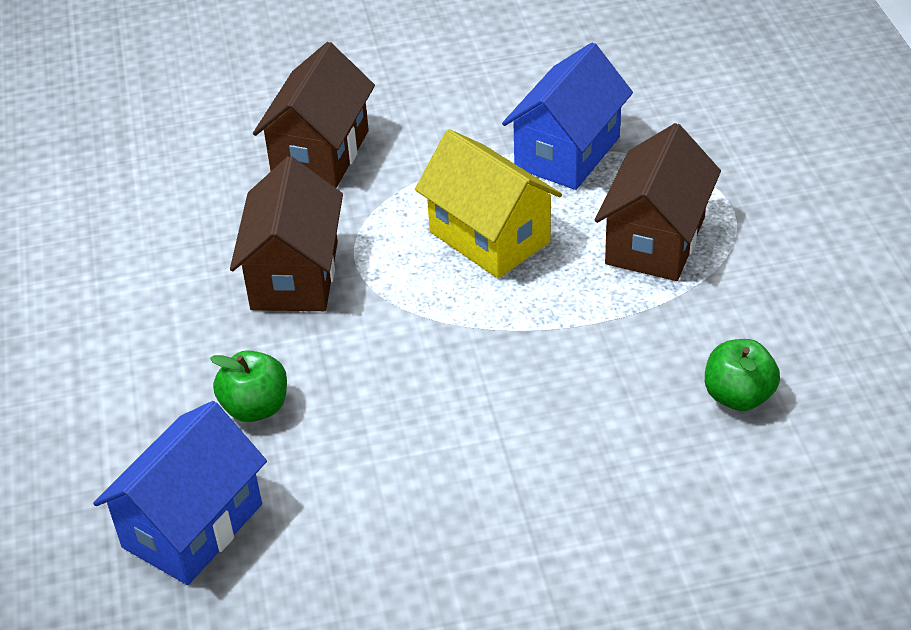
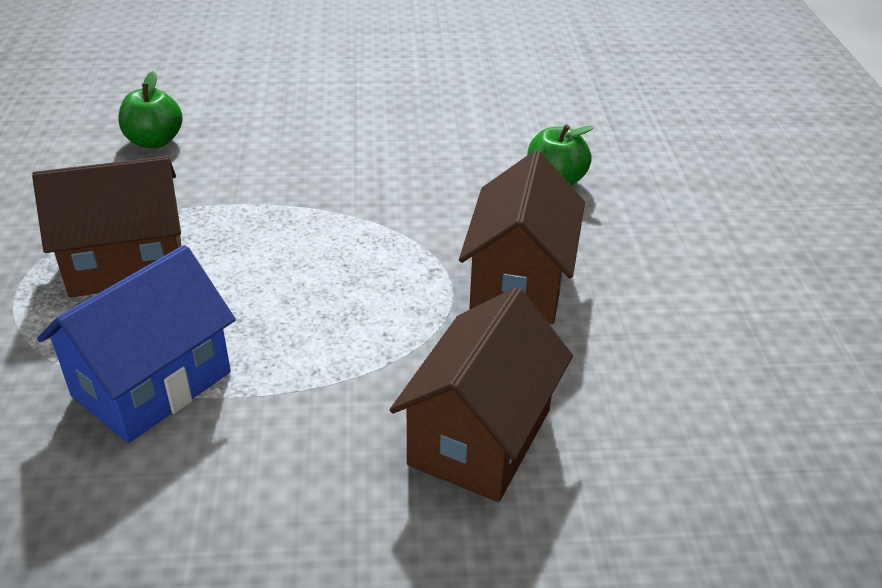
camera: 175 degrees left, 5 degrees down
blue house [93,401,267,585] -> none
yellow house [415,129,562,279] -> none
brown house [595,123,721,281] -> brown house turned 45 degrees clockwise [32,156,181,297]

